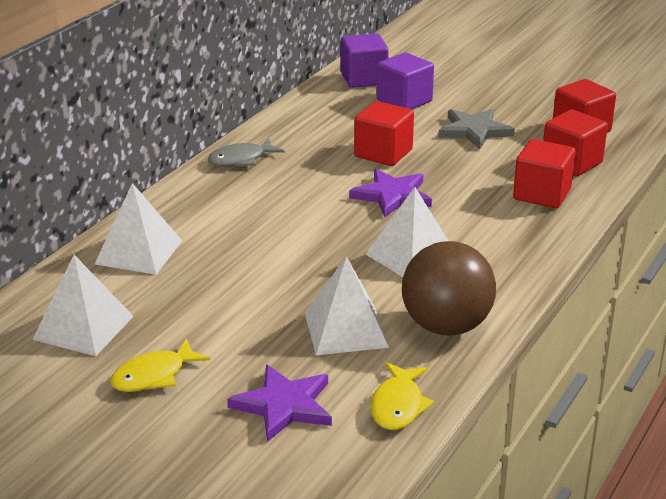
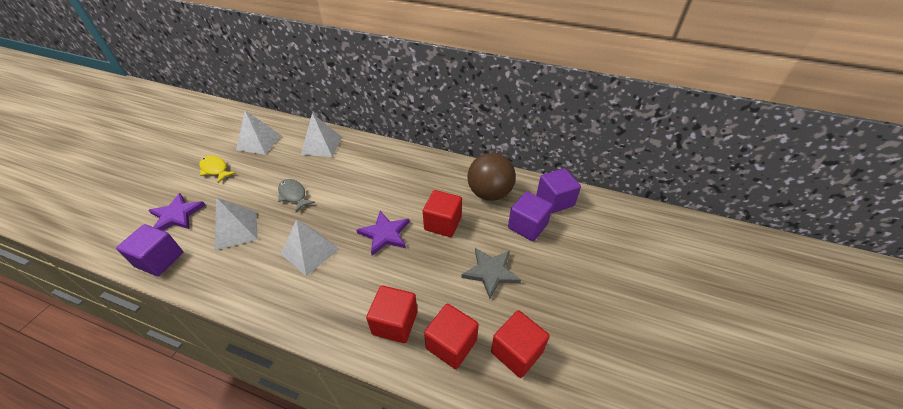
camera: 80 degrees right, 15 degrees up
grey fish [208,138,285,167] -> grey fish moved to [278,179,315,212]
yellow fish [370,362,434,430] -> purple cube [116,224,183,276]
brown ball [402,241,496,336] -> brown ball moved to [467,153,516,201]

